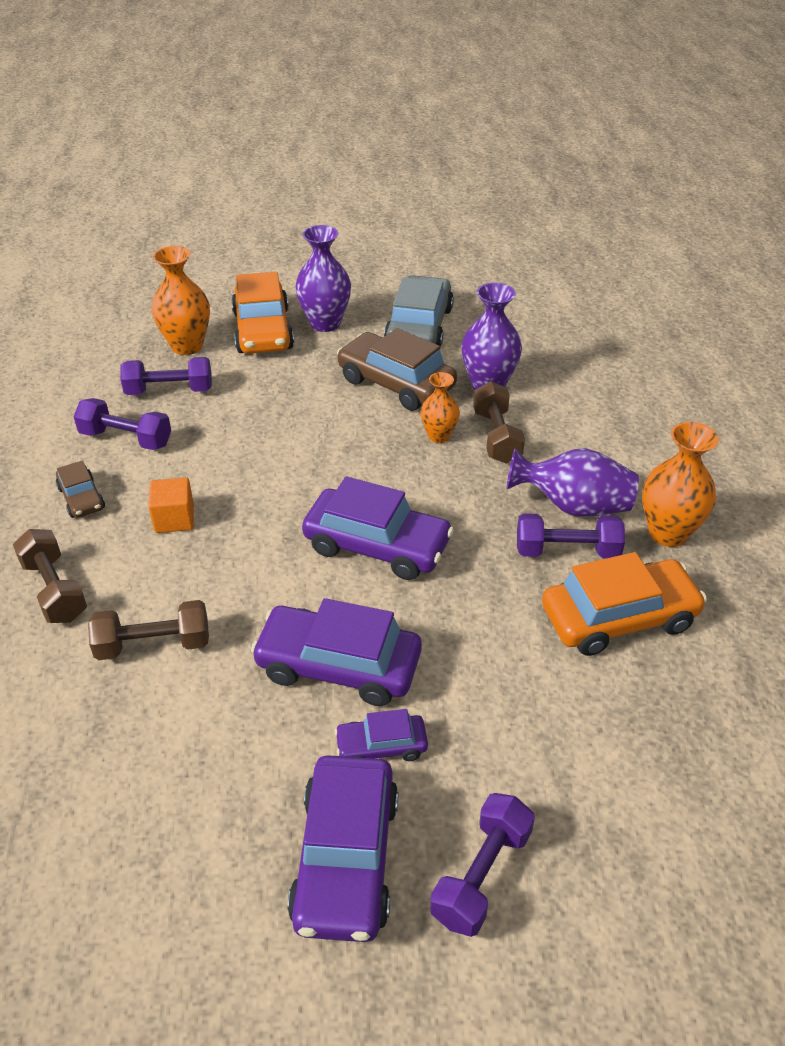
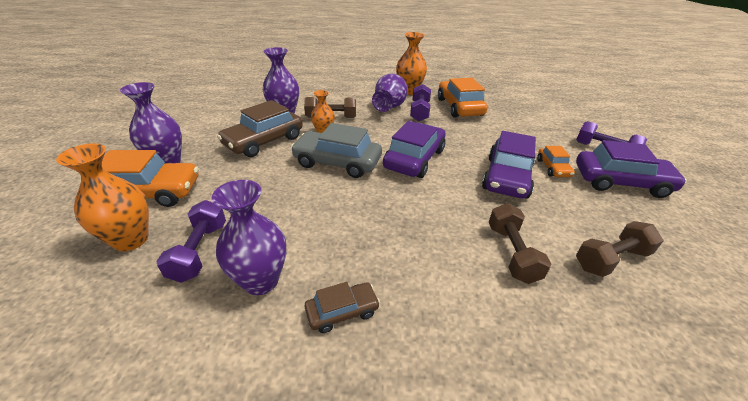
camera: 85 degrees left, 5 degrees down
brown dumbbell [13,529,87,623] -> brown dumbbell moved to [576,221,664,277]
purple dumbbell [74,398,171,450] -> purple vase [212,180,286,295]
orange cube [148,477,194,533] -> none
purple car [334,709,428,761] -> orange car [537,146,575,177]
grey car [384,275,454,347] -> grey car moved to [291,123,382,178]

